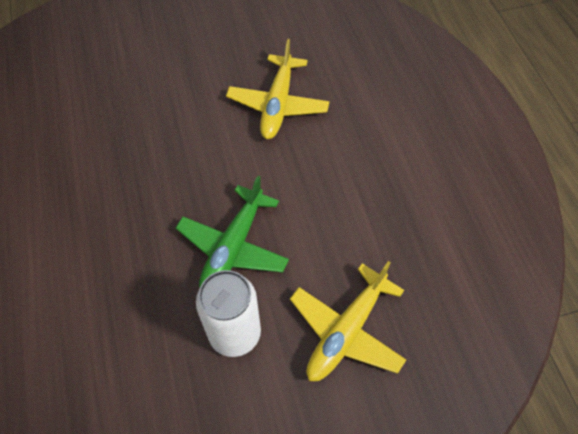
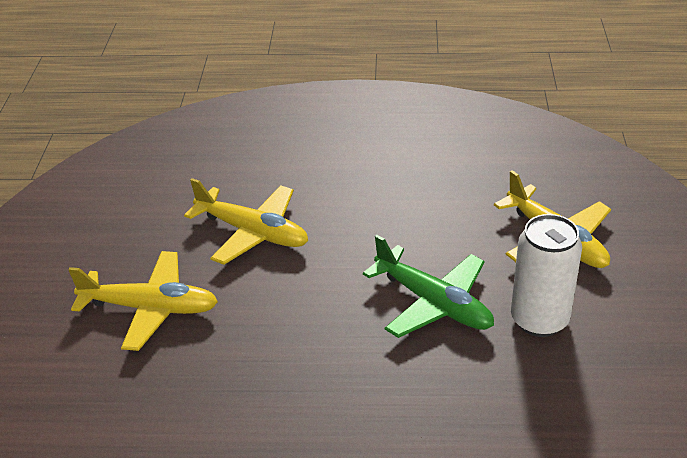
camera: 70 degrees left, 20 degrees down
none -> yellow plane [68,251,218,351]

